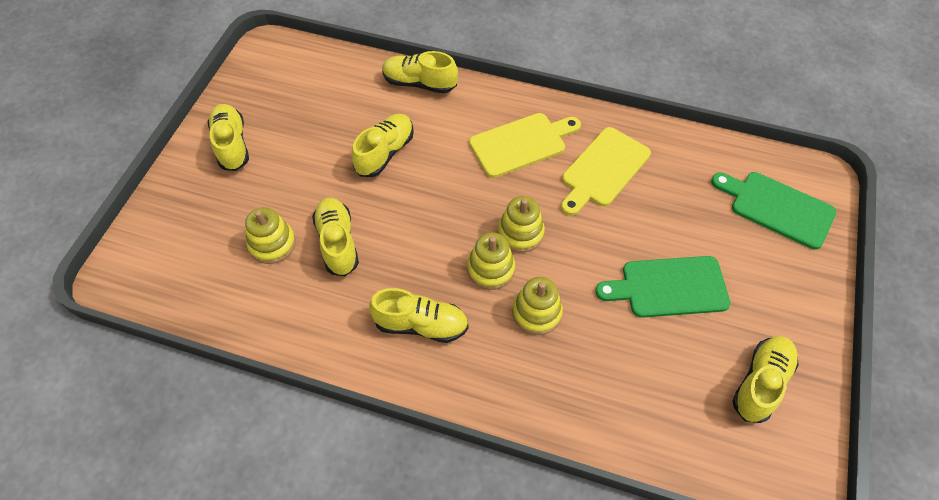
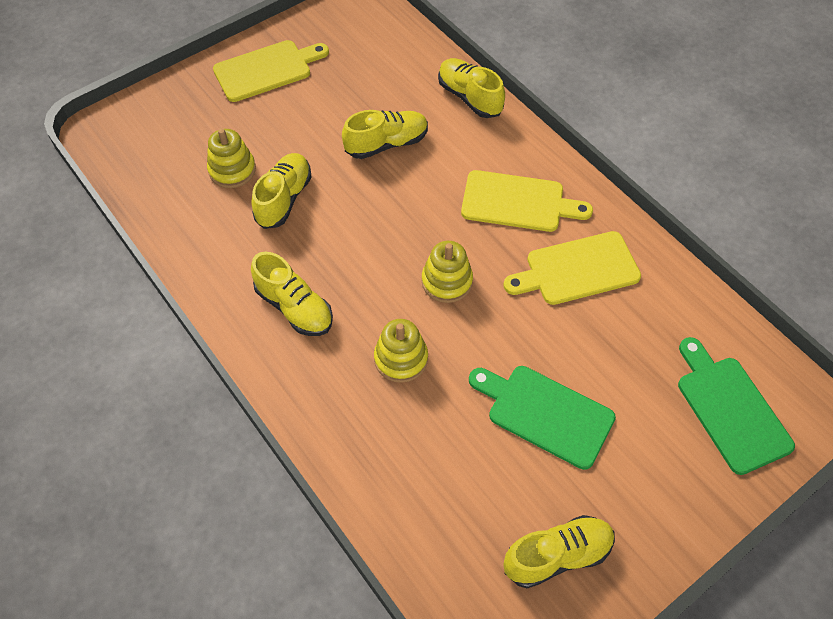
camera: 35 degrees right, 0 degrees up
yellow shoe [208,104,249,171] -> yellow cutting board [213,40,329,102]
yellow stacking toy [467,232,515,290] -> none

